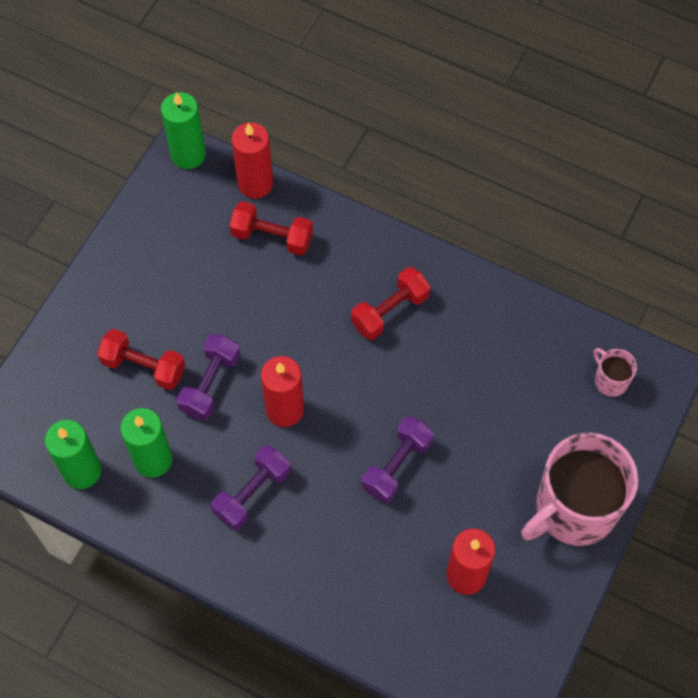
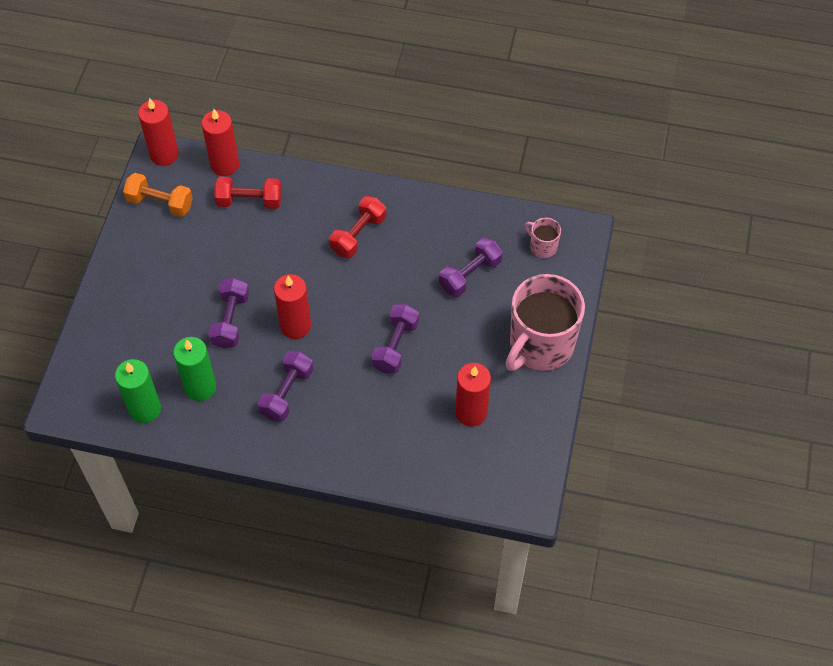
camera: 15 degrees left, 5 degrees down
red dumbbell [97,329,185,390] -> none
green candle [161,92,206,169] -> red candle [138,98,179,166]
none -> orange dumbbell [123,173,193,217]
none -> purple dumbbell [439,237,503,297]

